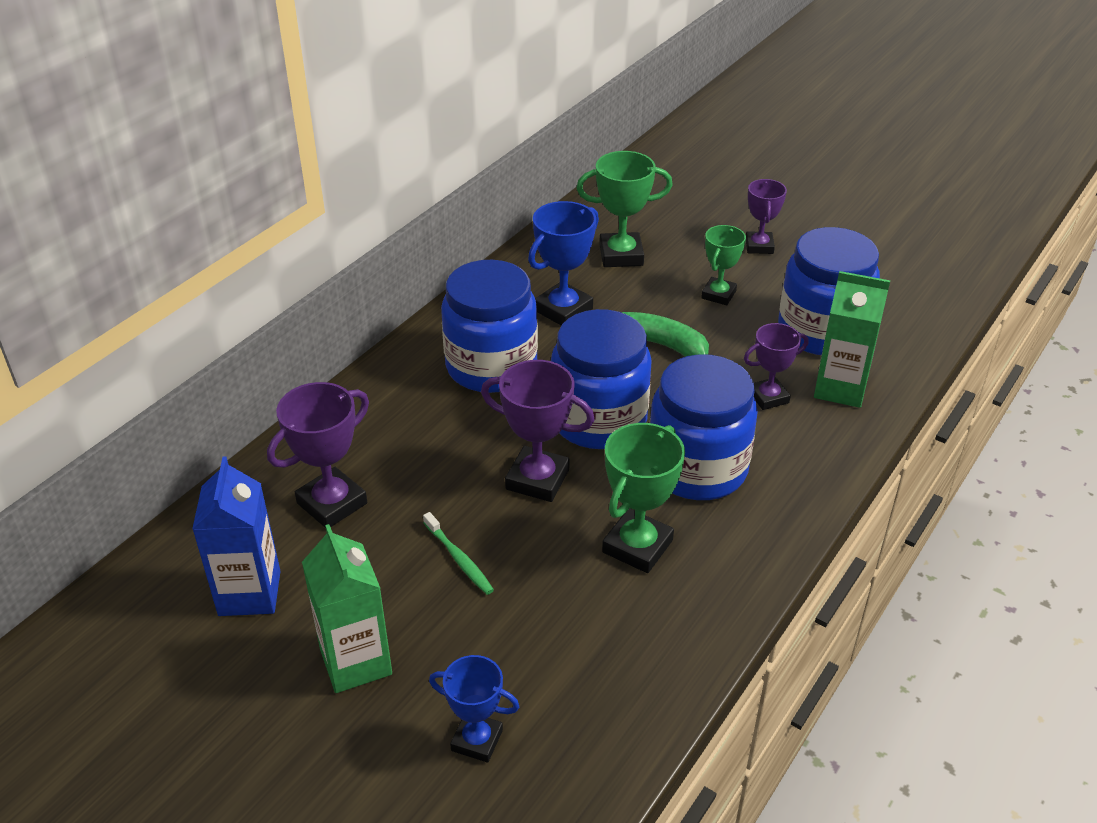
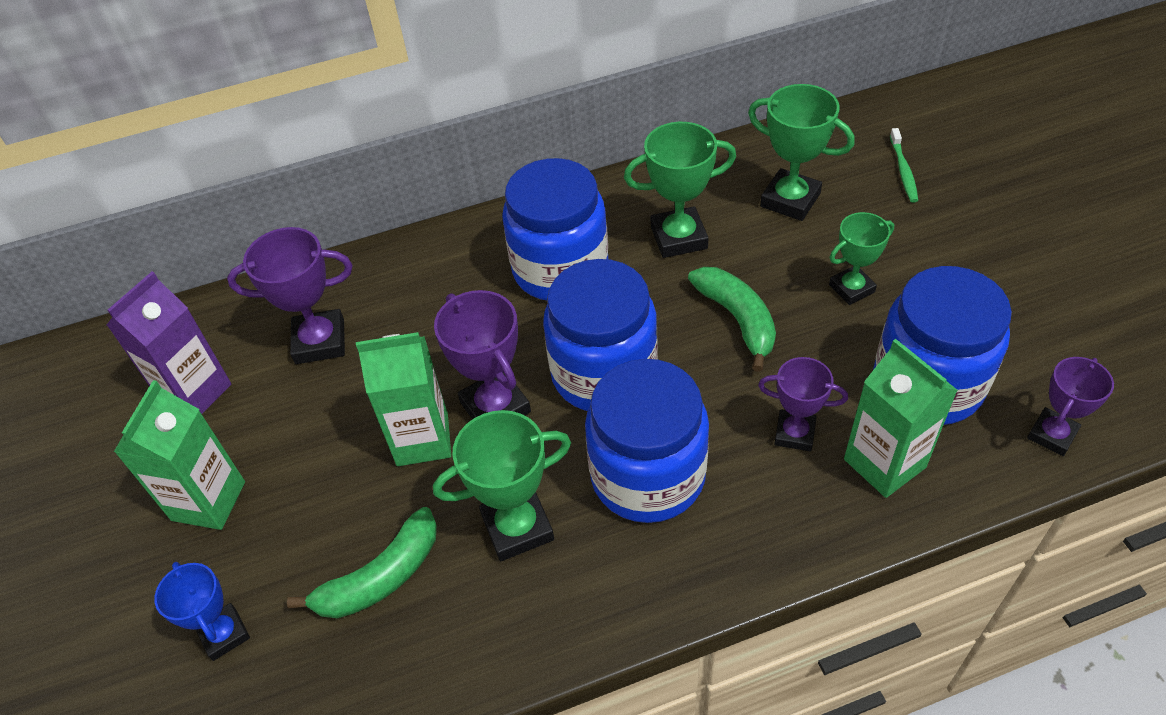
camera: 40 degrees right, 10 degrees up
blue carton [192,456,281,616] -> purple carton [107,272,231,414]
green toothbrush [423,512,494,595] -> green toothbrush moved to [890,128,918,203]
blue trophy [528,201,599,325] -> green trophy [624,122,736,258]
purple trophy [746,179,787,254] -> purple trophy moved to [1027,357,1114,456]
none -> green banana [287,507,437,618]
none -> green carton [356,332,451,466]

